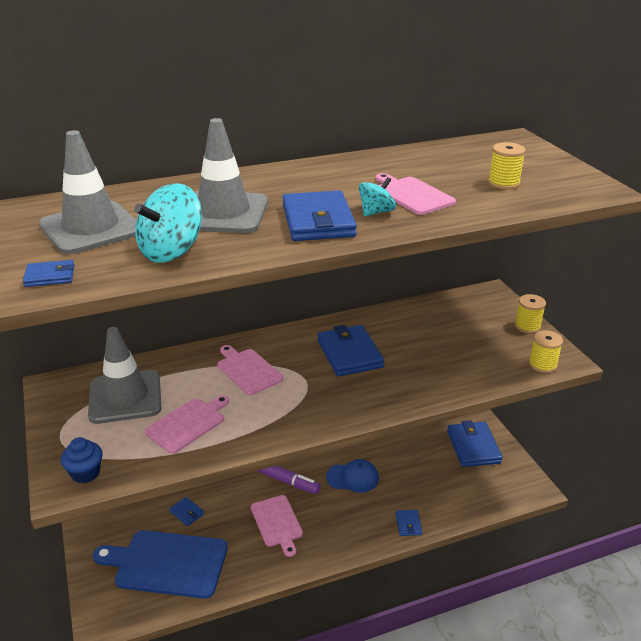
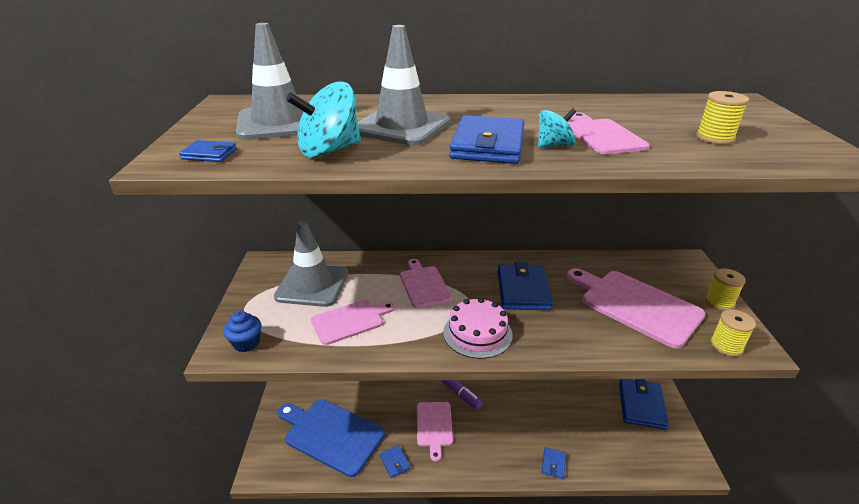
camera: 20 degrees right, 0 degrees up
blue wallet [169,497,204,526] -> blue wallet moved to [380,445,411,478]
blue cap [326,459,379,493] -> none
none -> pink cake [443,298,513,359]
none -> pink cutting board [567,268,706,348]

